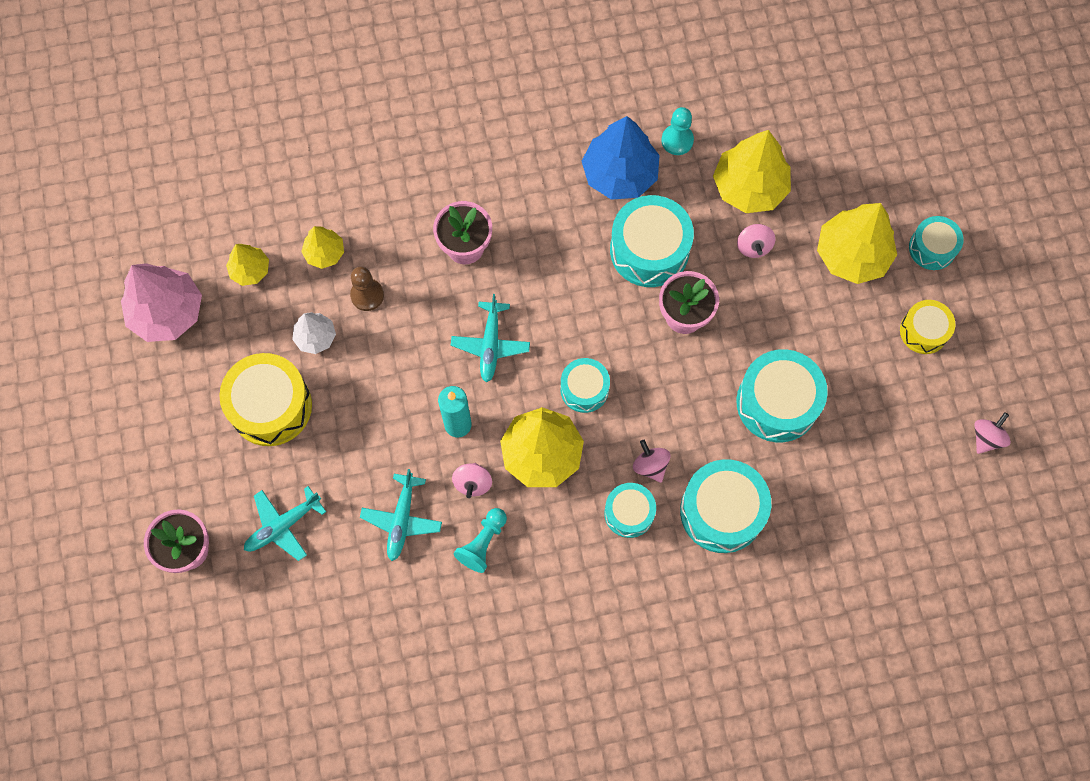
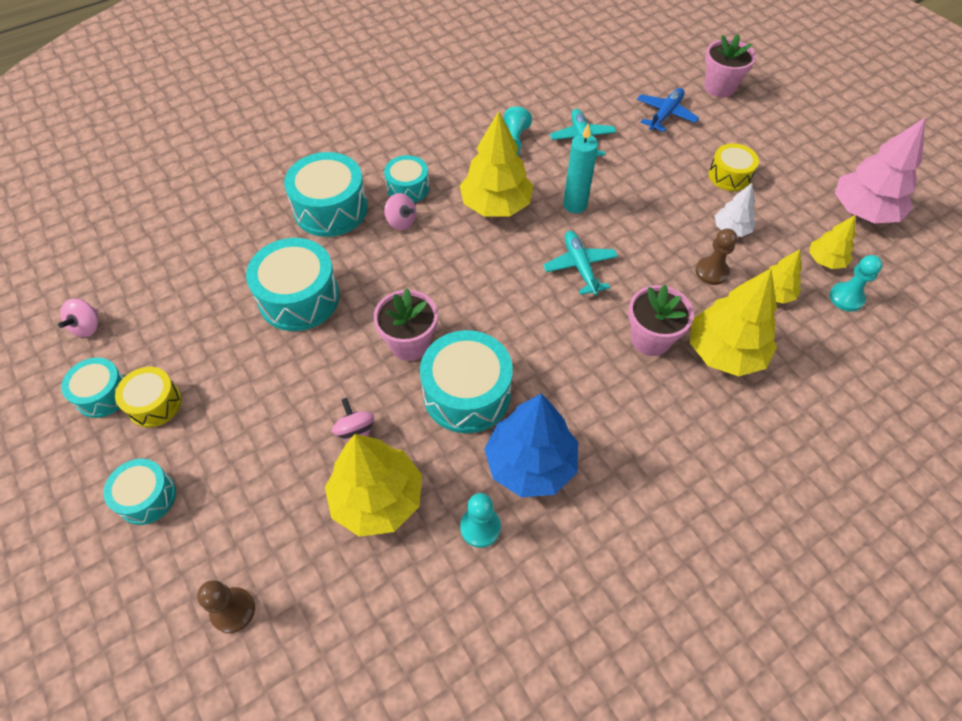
camera: 160 degrees right, 15 degrees down
yellow drum [219,353,312,446] -> yellow drum [708,143,759,191], size x0.59
turquoise plane [244,486,326,561] -> blue plane [637,88,699,132]
pink spinning top [452,463,492,498] -> none
turquoise drum [560,358,610,413] -> turquoise drum moved to [61,358,124,418]
yellow tree [817,203,897,284] -> yellow tree moved to [690,269,777,376]
none -> brown pawn [197,580,255,633]
none -> turquoise pawn [829,255,883,312]

